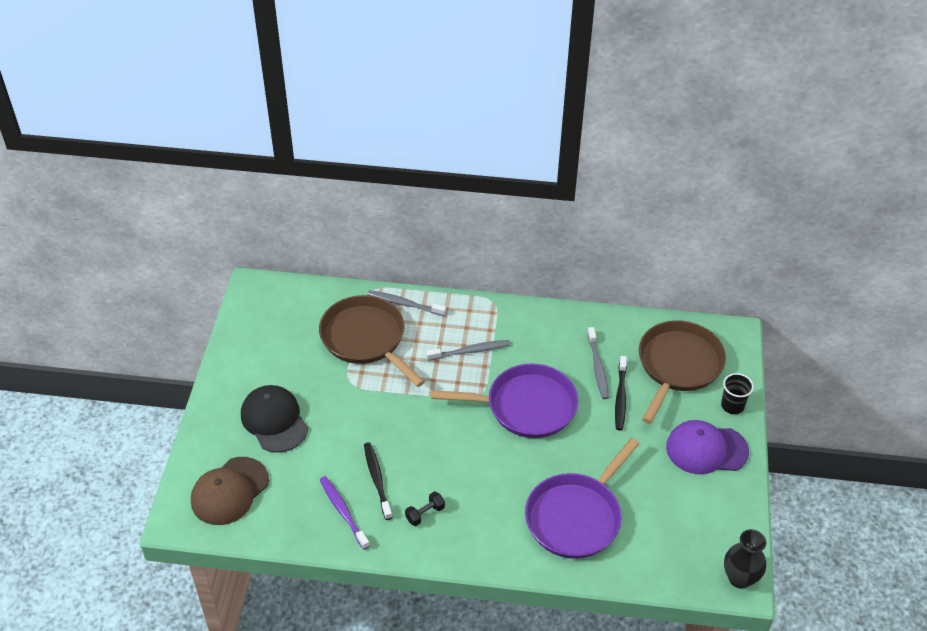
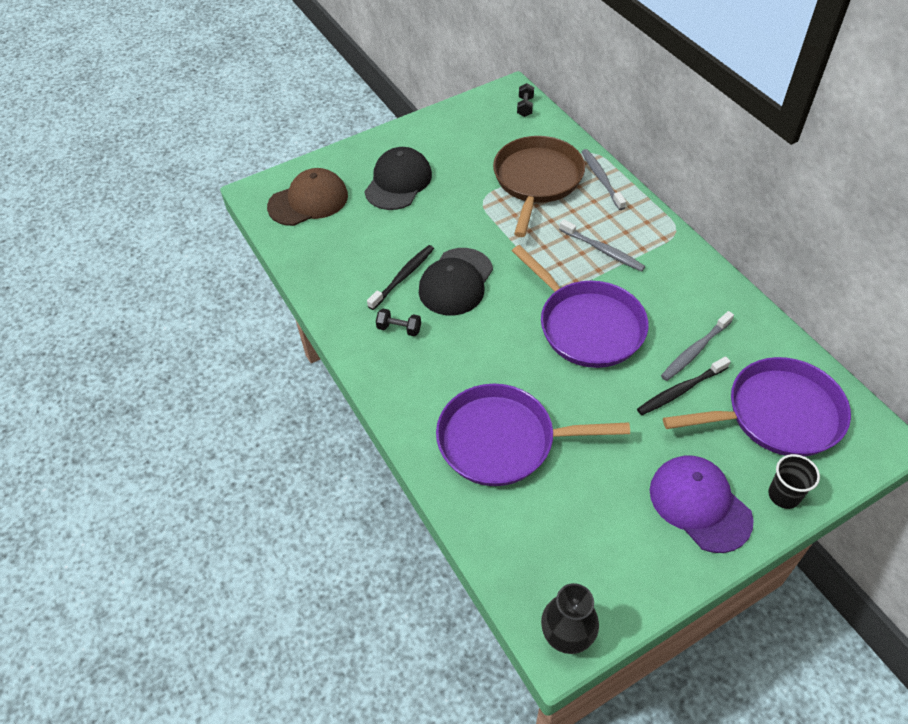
camera: 55 degrees right, 5 degrees up
brown cap [191,457,269,525] -> brown cap turned 150 degrees clockwise [267,168,348,226]
purple toothbrush [320,476,370,550] -> none
brown pan [639,320,726,424] -> purple pan [663,357,851,456]
none -> black cap [419,248,493,315]
none -> black dumbbell [517,83,534,117]

